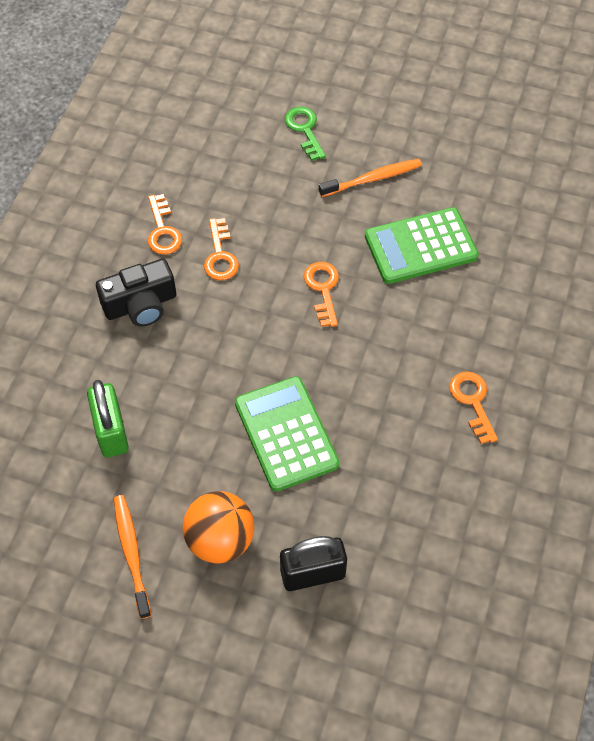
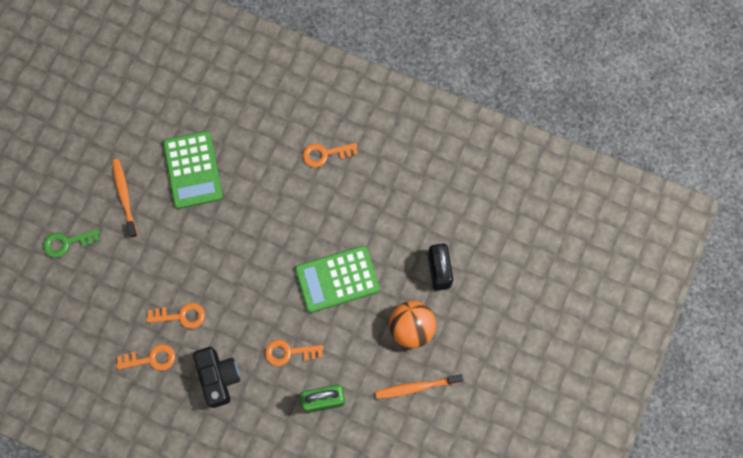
camera: 85 degrees left, 15 degrees up
orange key [304,262,339,327] -> orange key moved to [265,340,324,366]

